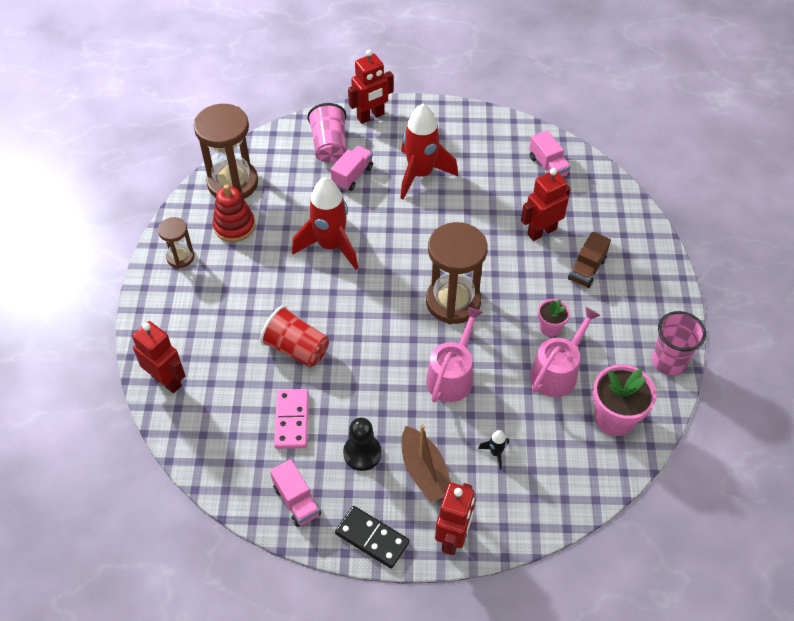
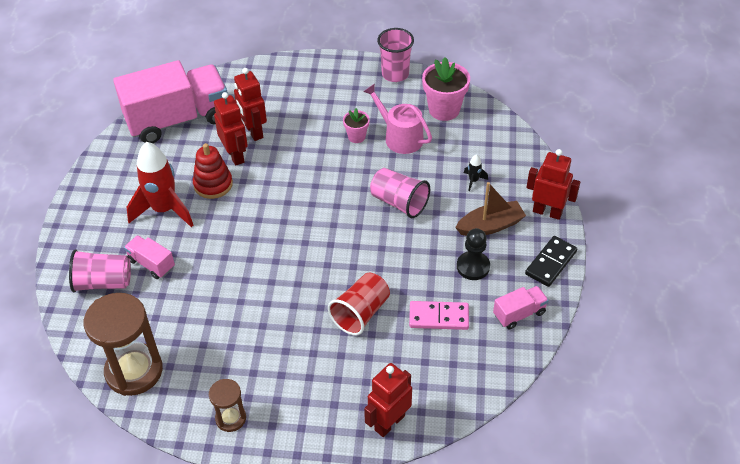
camera: 85 degrees left, 5 degrees down
red stacking toy [213,185,255,242] -> red stacking toy moved to [193,143,233,199]
red rocket [292,177,358,270] -> none
red robot [348,50,394,124] -> red robot moved to [214,92,248,166]
brown hourglass [426,222,488,324] -> none
pink watering can [426,307,483,403] -> pink cup [370,168,430,218]
pink truck [529,130,571,177] -> pink truck [113,60,228,143], size x2.31
brown truck [568,232,611,288] -> none

